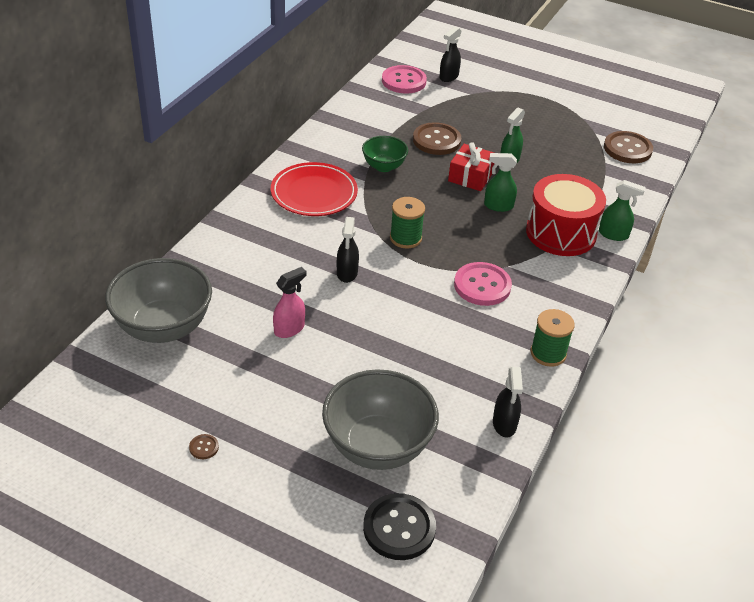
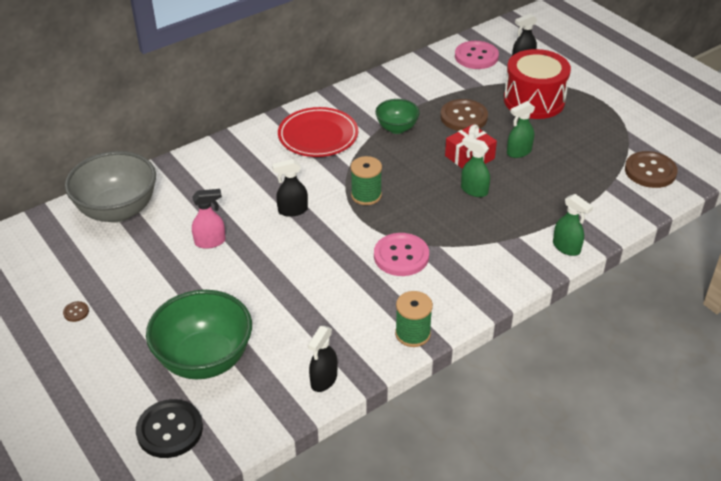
camera: 30 degrees right, 0 degrees up
grey bowl [322,369,439,470] -> green bowl [146,290,252,379]
black spray bottle [337,217,359,283] -> black spray bottle turned 45 degrees clockwise [272,159,308,217]
red drum [526,174,606,256] -> red drum moved to [504,49,571,119]

